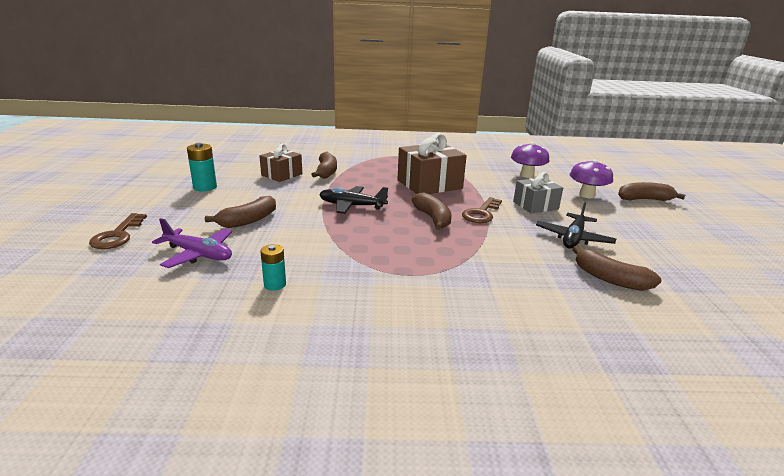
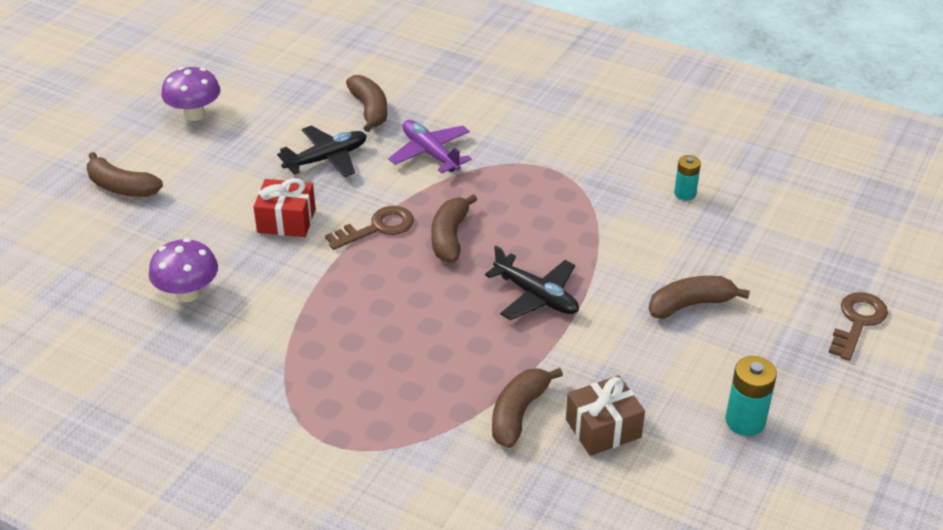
camera: 150 degrees left, 15 degrees up
purple plane [152,218,232,268] -> purple plane moved to [388,120,472,173]
brown gift [397,133,467,194] -> none
grey gift [513,172,563,213] -> red gift [253,178,316,237]
purple mushroom [569,160,613,198] -> purple mushroom moved to [161,67,221,121]

